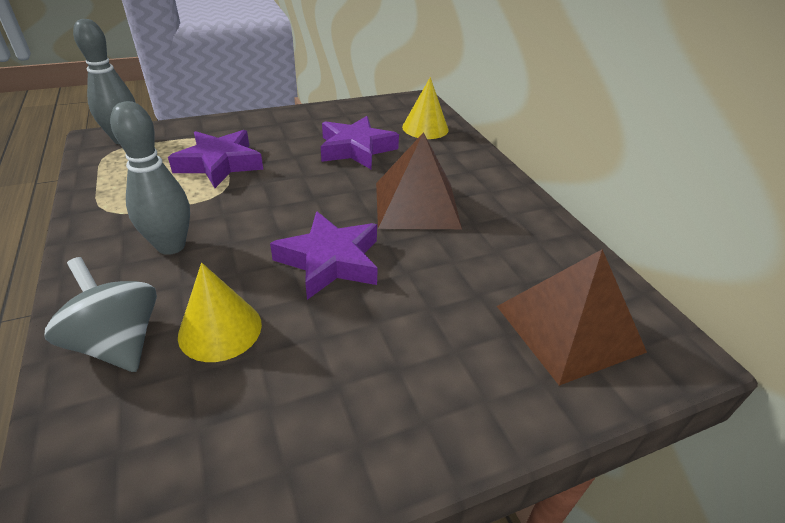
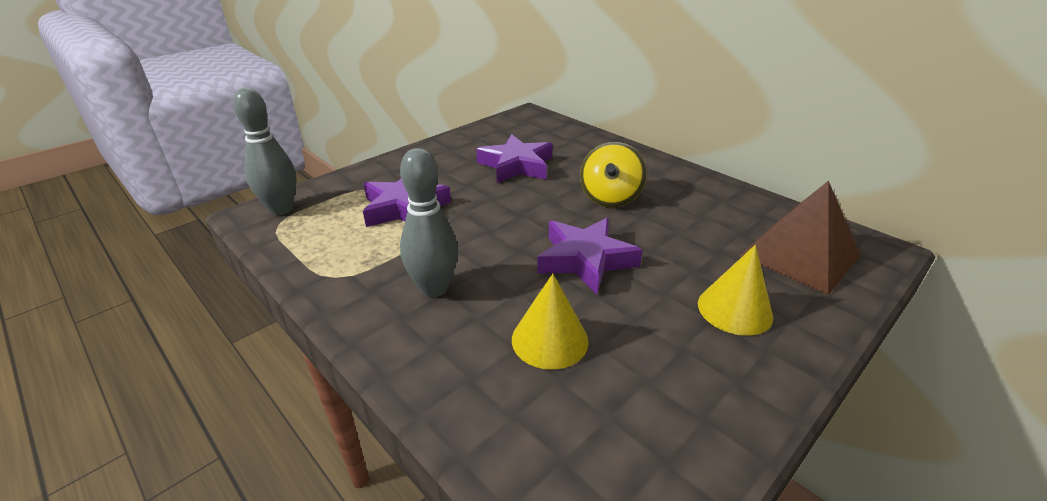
camera: 20 degrees left, 5 degrees down
grey spinning top [44,257,157,372] -> none
brown pyramid [376,132,462,229] -> yellow spinning top [580,142,647,207]
yellow cone [402,77,449,139] -> yellow cone moved to [698,245,773,336]

